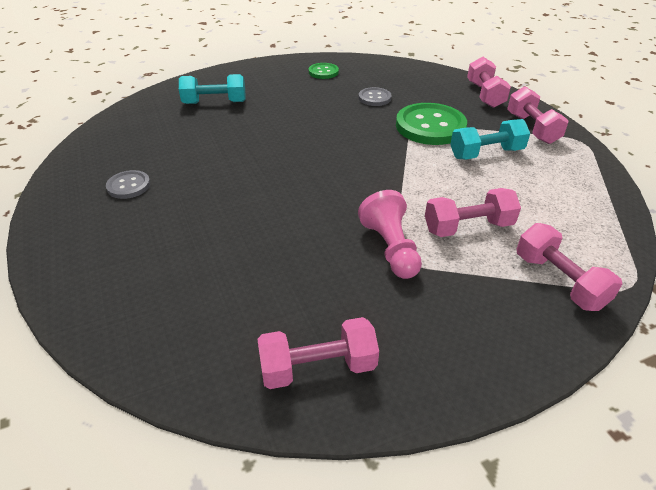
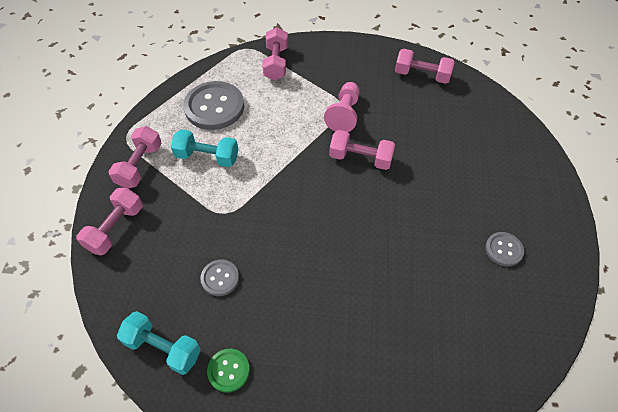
camera: 150 degrees left, 15 degrees up
turquoise dumbbell [179,74,246,104] -> turquoise dumbbell moved to [117,311,201,375]
green button [396,103,467,145] -> none
pink dumbbell [425,188,521,237] -> pink dumbbell moved to [329,130,395,170]
none -> grey button [183,81,244,130]

